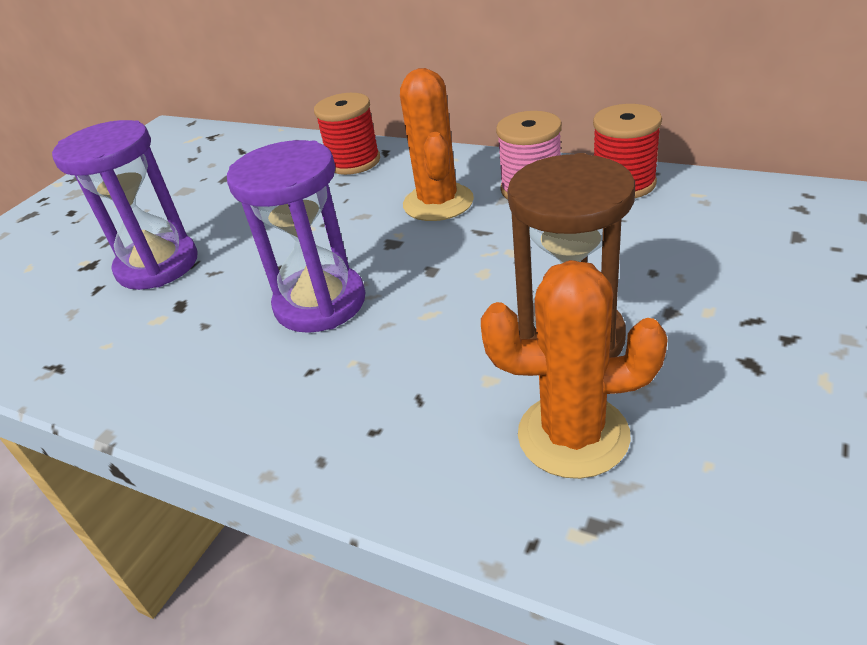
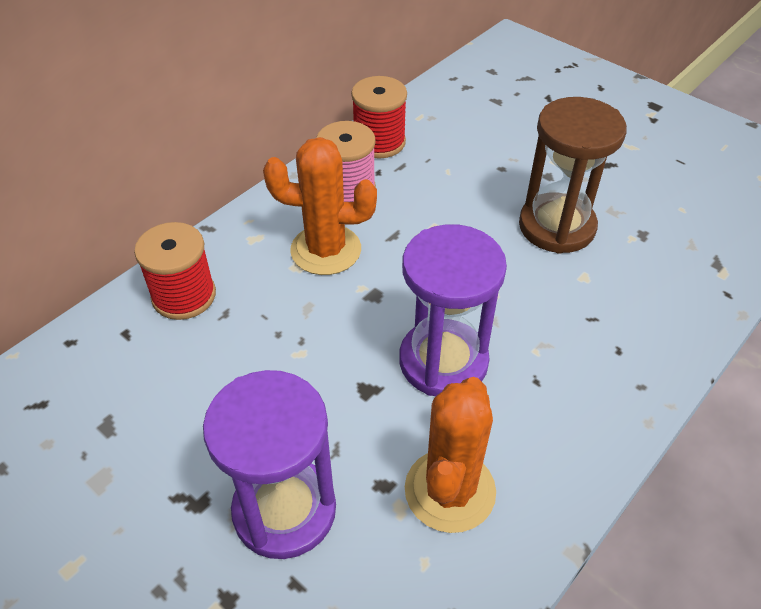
camera: 80 degrees left, 10 degrees up
orange cactus [481,260,668,479] -> orange cactus moved to [405,377,496,533]

